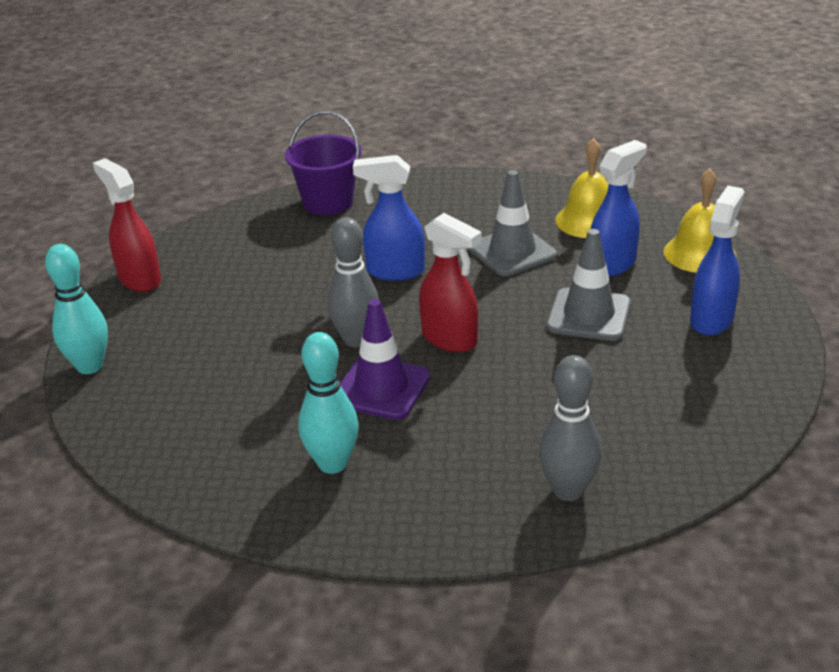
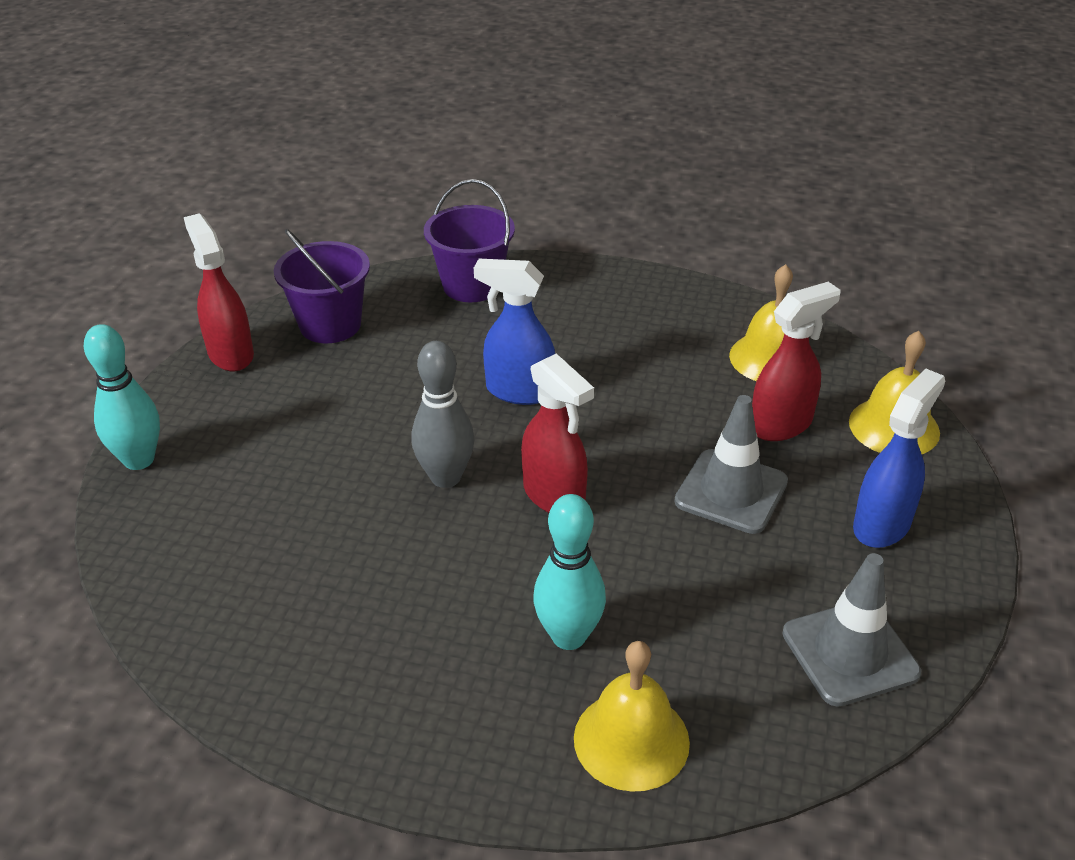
camera: 10 degrees right, 5 degrees up
turquoise bowling pin [298,332,359,474] -> turquoise bowling pin moved to [533,494,606,650]
purple traffic cone [340,299,430,420] -> none
grey traffic cone [469,170,557,276] -> grey traffic cone moved to [783,553,921,707]
grey bowling pin [539,355,602,501] -> yellow bell [574,641,690,792]
blue spray bottle [591,140,647,277] -> red spray bottle [752,282,841,441]
none -> purple bucket [274,229,370,343]

